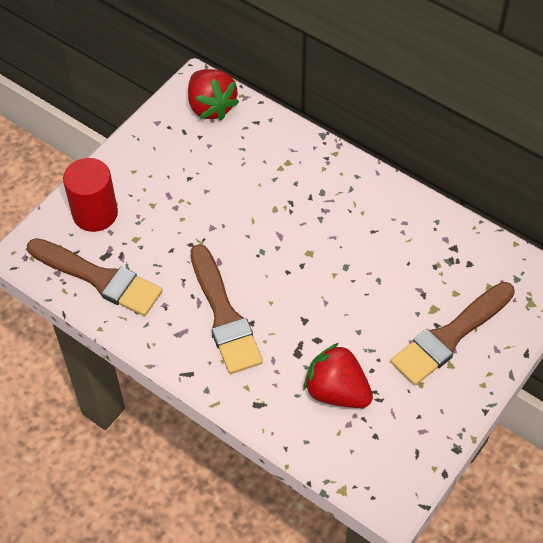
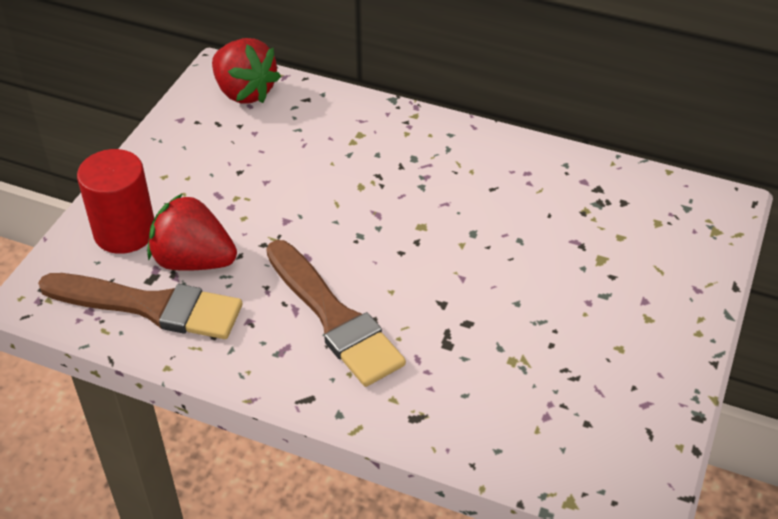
camera: 15 degrees left, 10 degrees down
red strawberry [304,343,373,408] -> red strawberry moved to [147,193,237,271]
brown brush [391,282,515,385] -> none

